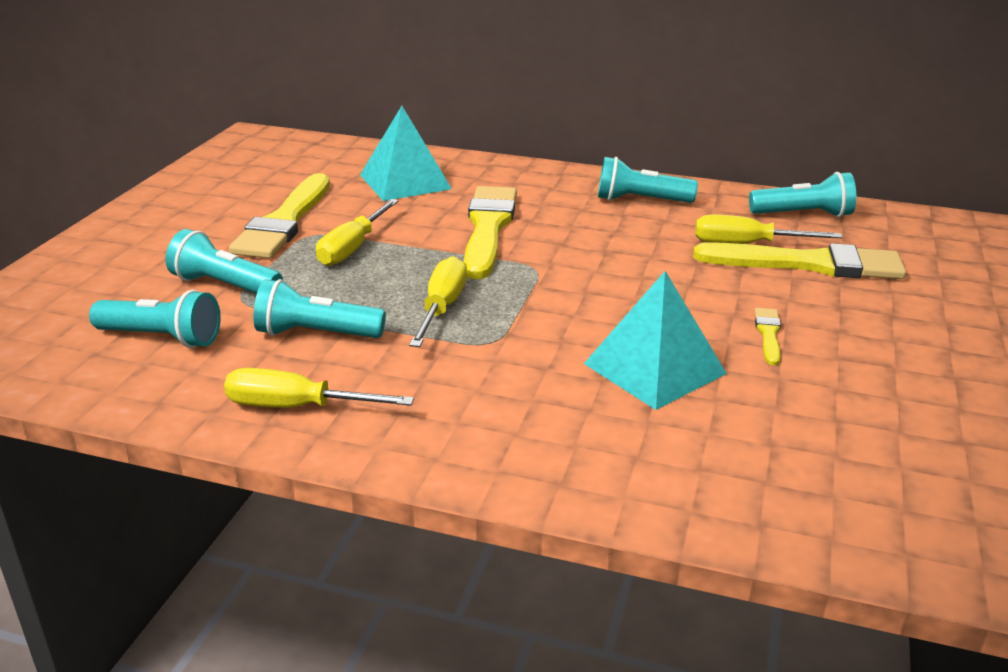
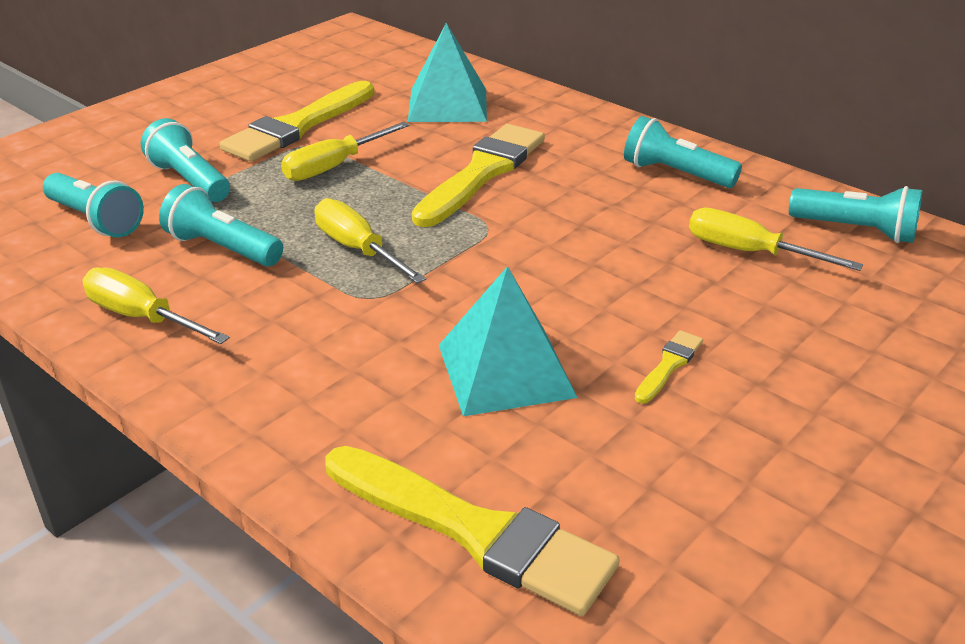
camera: 25 degrees right, 5 degrees up
yellow screwdriver [409,256,467,347] -> yellow screwdriver turned 75 degrees counterclockwise [314,198,426,284]
yellow brush [693,242,906,279] -> yellow brush moved to [325,446,619,616]

